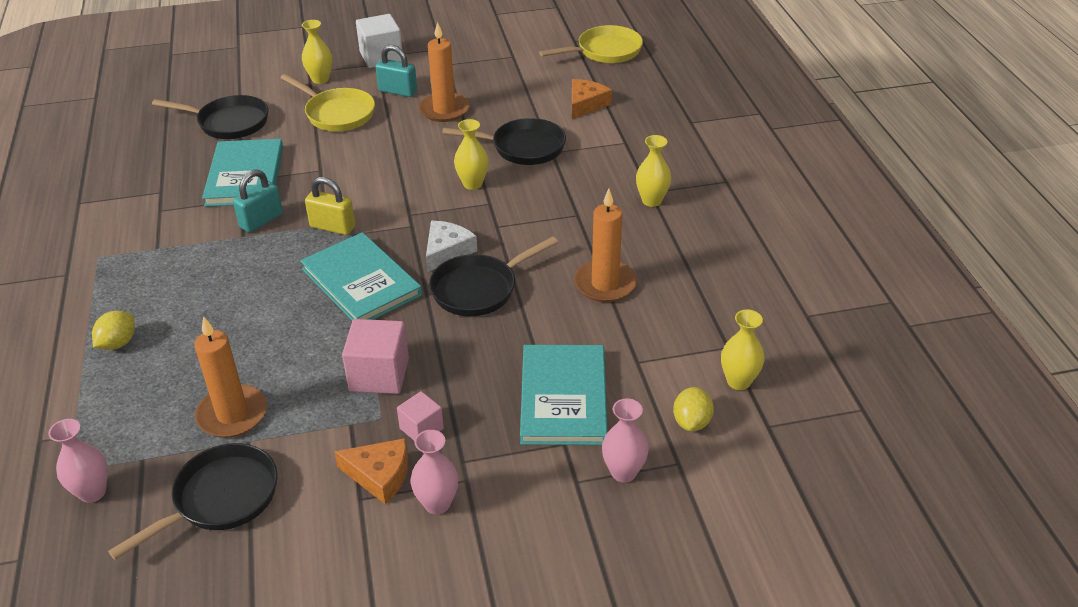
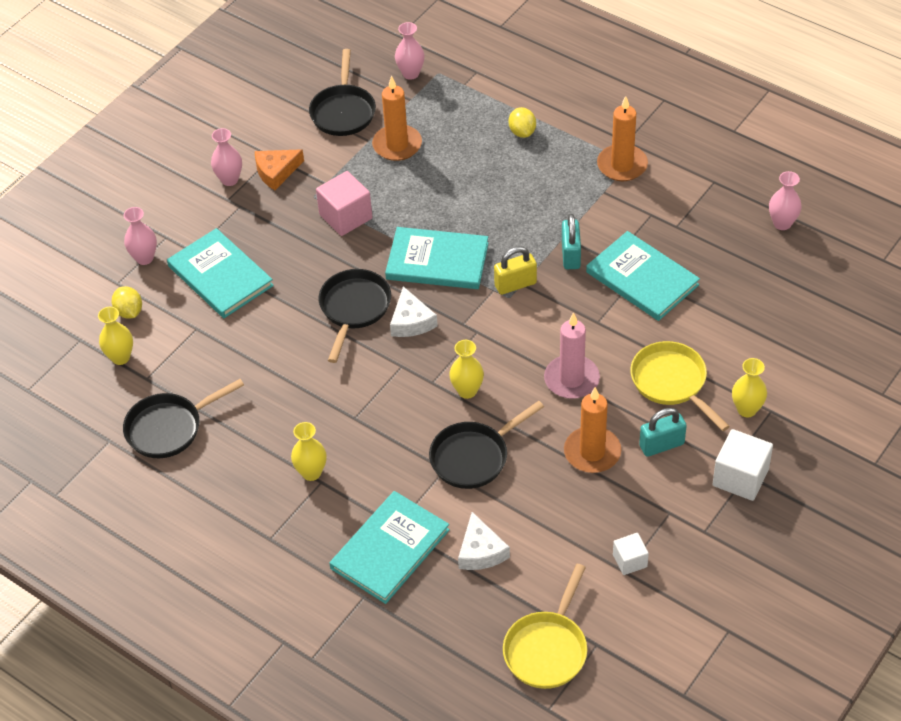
camera: 140 degrees right, 10 degrees up
black pan [152,95,269,139] -> black pan moved to [123,379,244,458]
yellow pan [280,74,375,131] -> yellow pan turned 60 degrees clockwise [630,341,730,431]
pink cube [397,391,444,441] -> none
orange cheese [572,79,612,119] -> white cheese [458,512,510,570]
orange candle [574,189,637,302] -> orange candle moved to [597,96,648,181]
none -> turquoise book [329,491,450,604]
none -> pink candle [544,312,600,399]
none -> white cube [613,533,649,575]
none -> pink vase [769,171,802,230]

